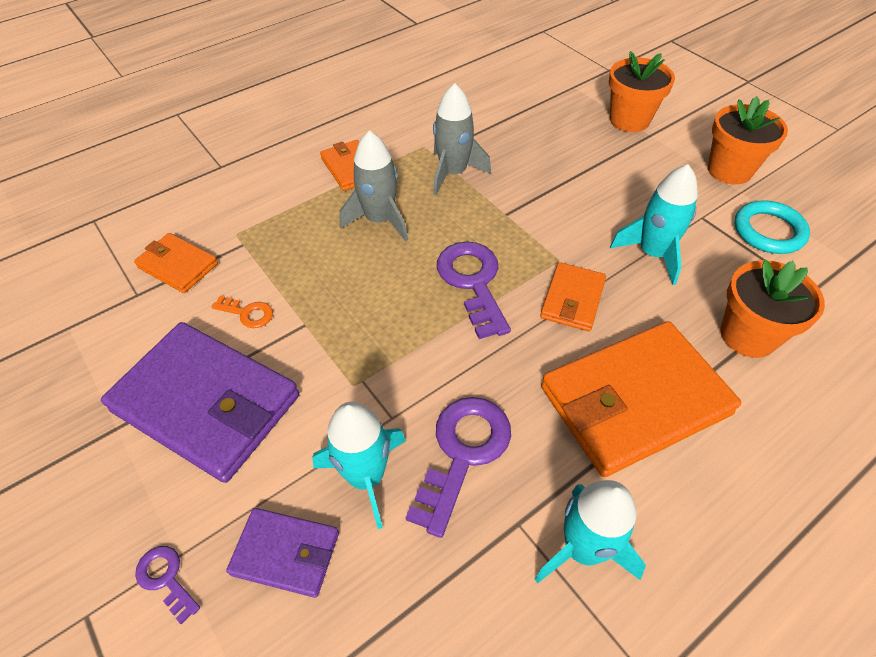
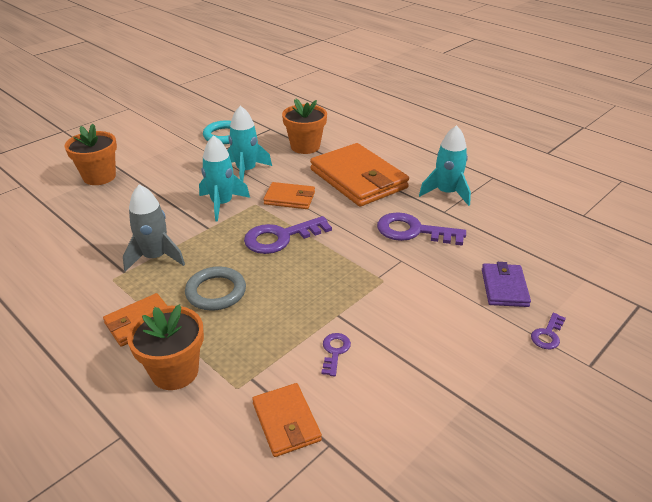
camera: 100 degrees left, 15 degrees down
purple wallet [101,322,299,483] -> none
orange wallet [134,233,218,293] -> orange wallet turned 45 degrees counterclockwise [252,383,322,457]
orange key [211,296,273,328] -> purple key [322,333,351,376]
turquoise rocket [312,402,406,529] -> turquoise rocket moved to [199,135,250,221]
grey rocket [340,130,408,242] -> grey ring [185,266,246,311]
orange flower pot [708,96,788,184] -> orange flower pot moved to [127,304,204,390]

